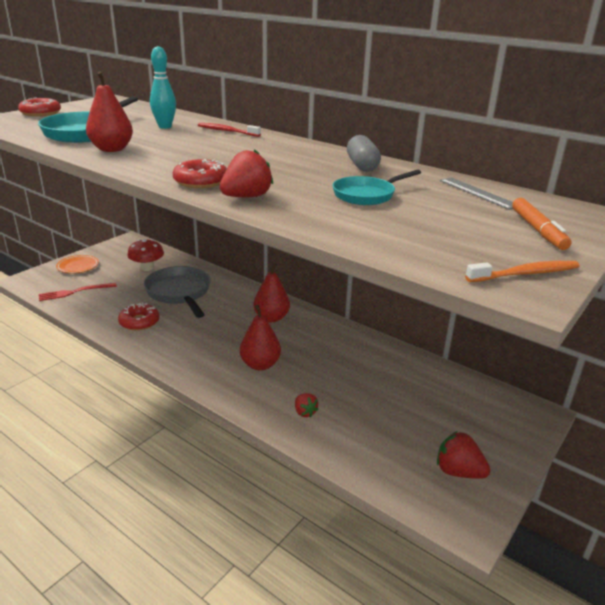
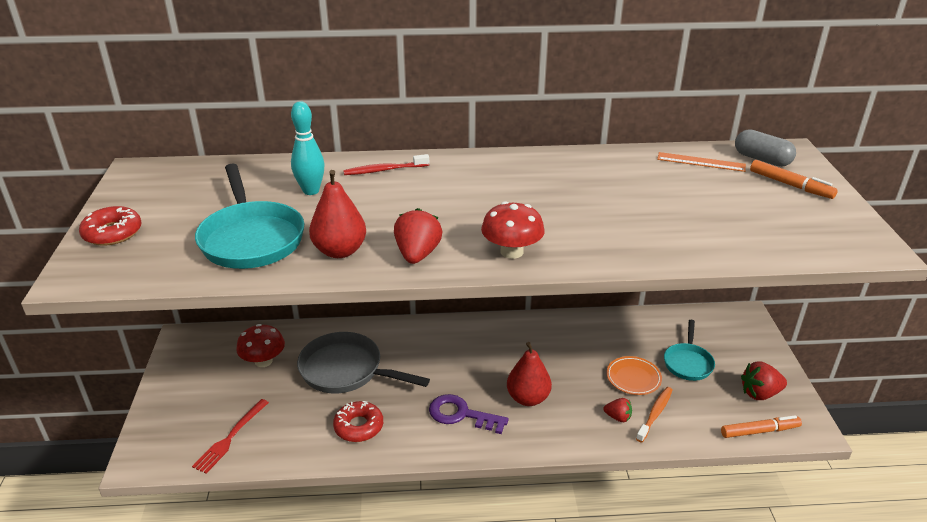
camera: 40 degrees left, 5 degrees up
orange plate [56,255,99,274] -> orange plate moved to [606,356,662,395]
red donut [173,159,227,188] -> red mushroom [481,201,545,259]
red strawberry [220,149,273,197] -> red strawberry moved to [394,208,443,264]
red pear [253,263,290,322] -> none
turquoise pan [333,170,421,205] -> turquoise pan moved to [664,320,715,381]
grey capsule [347,135,381,172] -> grey capsule moved to [735,129,796,167]
grey ruler [440,177,513,210] -> orange ruler [657,152,746,172]
orange toothbrush [465,261,580,282] -> orange toothbrush moved to [636,387,673,443]
none -> purple key [429,394,509,434]
none -> orange marker [721,415,802,438]

